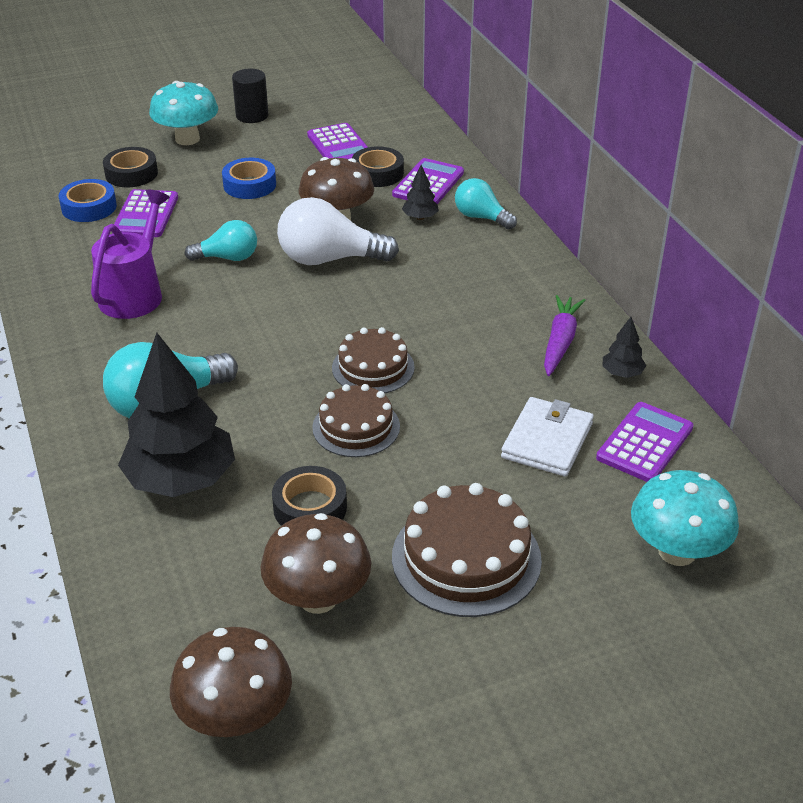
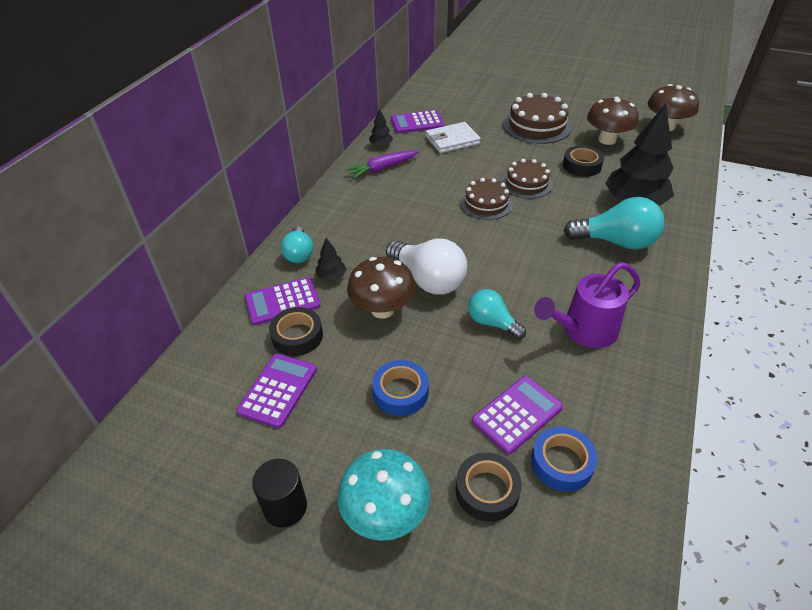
camera: 135 degrees left, 5 degrees up
turquoise mushroom [631,470,739,566] -> none

